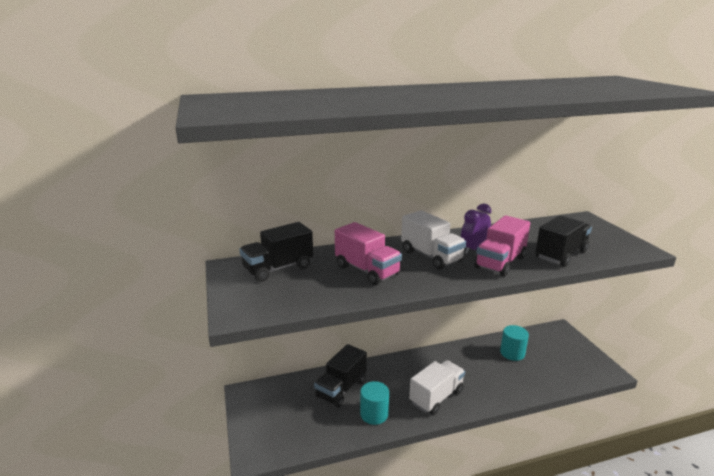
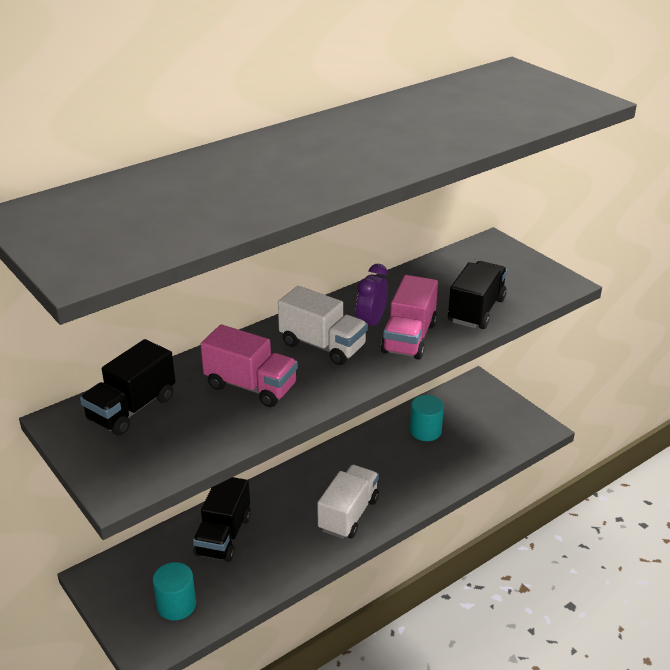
camera: 20 degrees left, 10 degrees up
turquoise cylinder [360,381,389,425] -> turquoise cylinder moved to [153,562,196,620]

